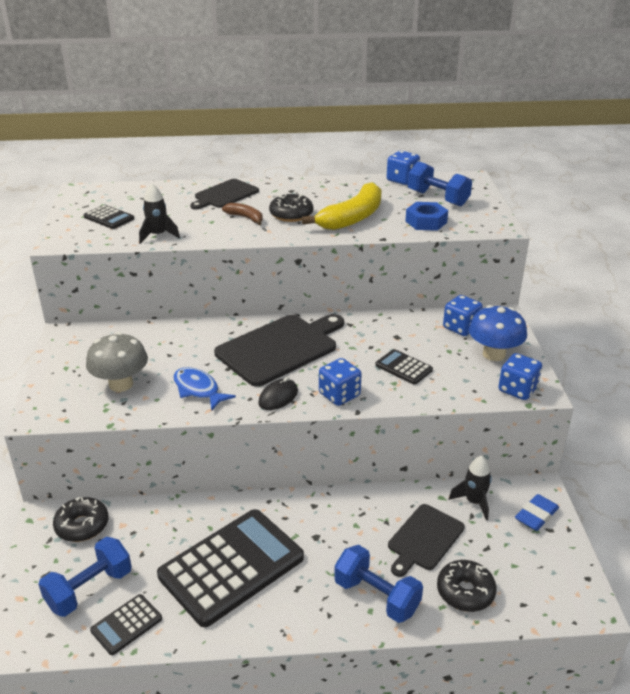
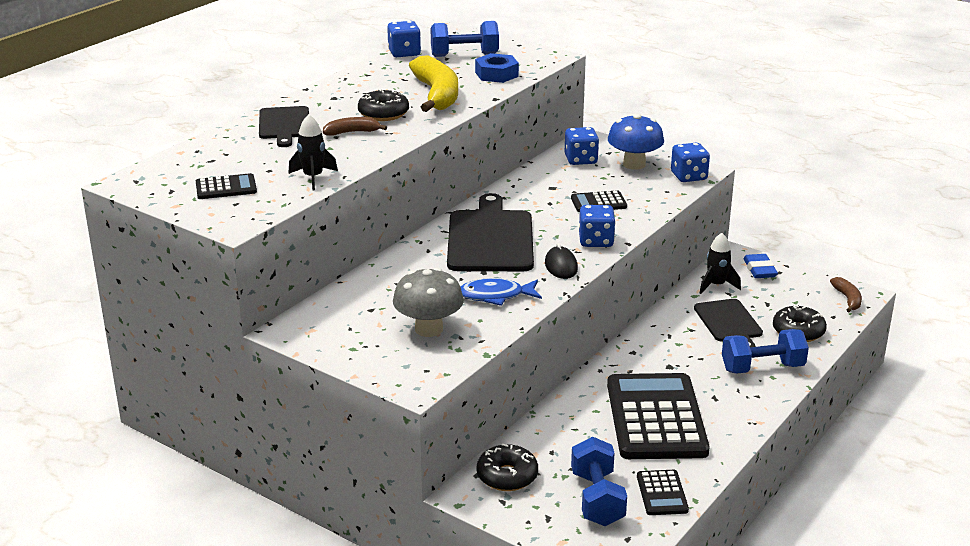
camera: 50 degrees left, 5 degrees down
none -> brown banana [830,277,862,312]

